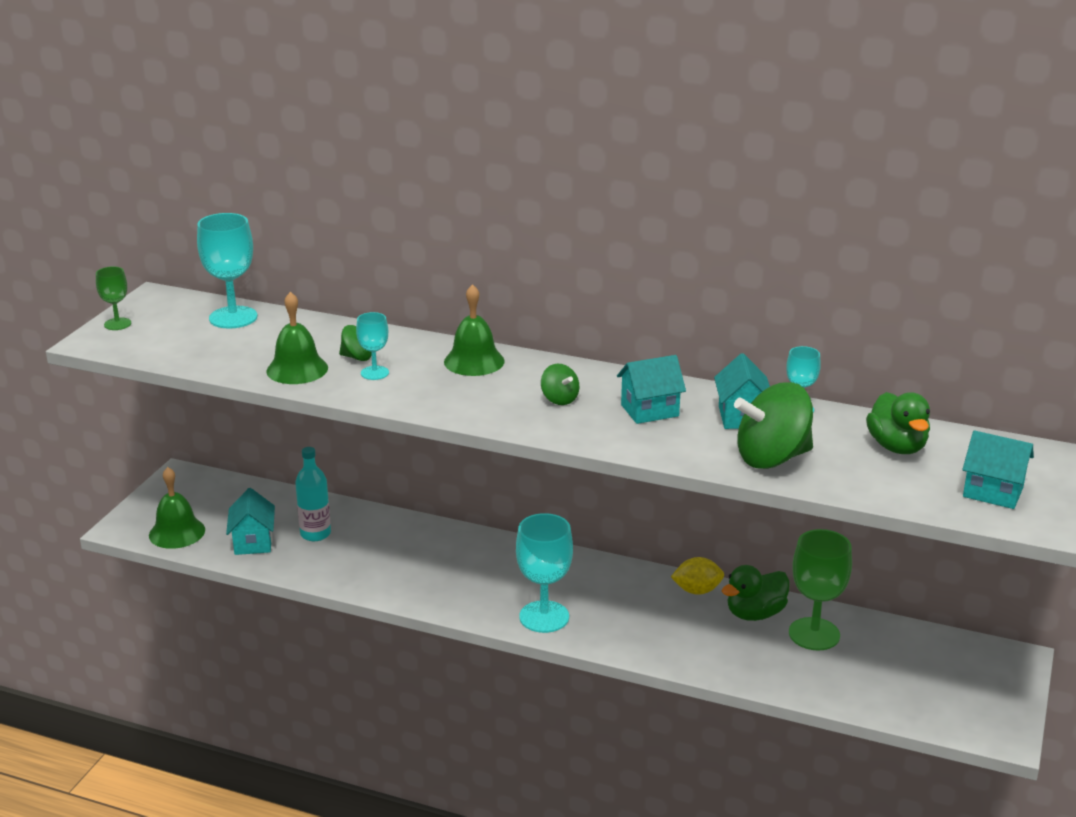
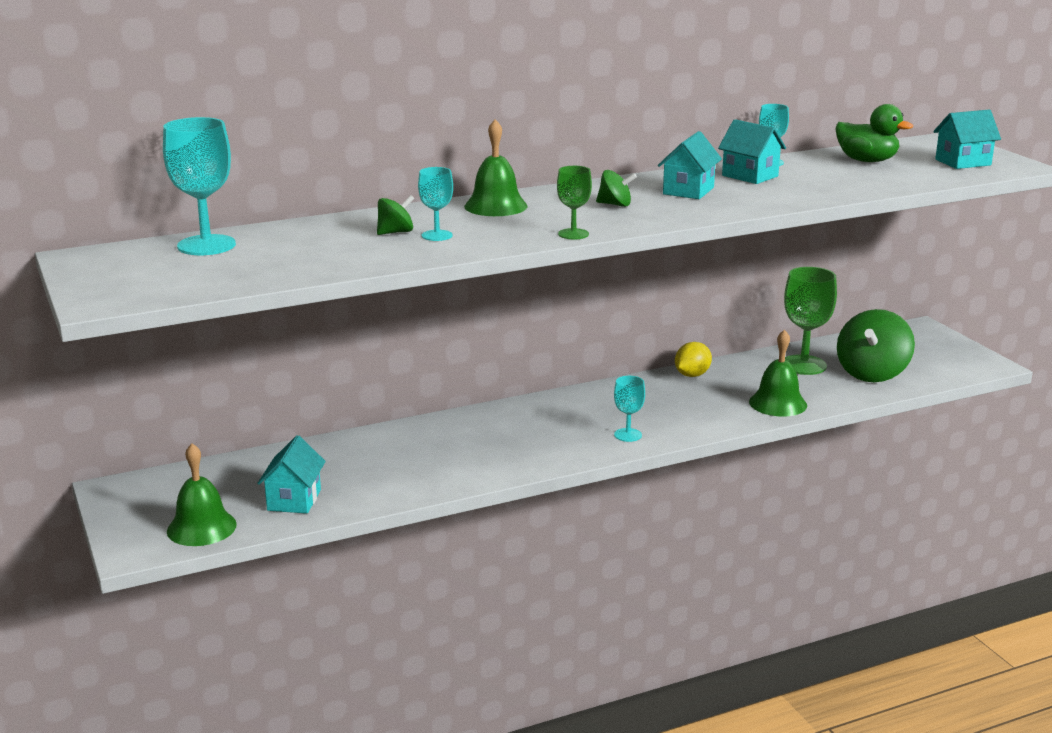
camera: 45 degrees left, 5 degrees down
green goblet [96,266,131,330] -> green goblet moved to [557,166,592,239]
turquoise house [226,488,275,555] -> turquoise house turned 60 degrees clockwise [257,435,326,514]
green bell [266,292,328,384] -> green bell moved to [749,330,807,417]
turquoise bottle [295,447,331,541] -> none
turquoise goblet [516,513,573,633] -> turquoise goblet [614,376,645,442], size x0.55
green duck [722,565,790,621] -> none
green spinning top [734,382,813,469] -> green spinning top moved to [837,309,915,382]

